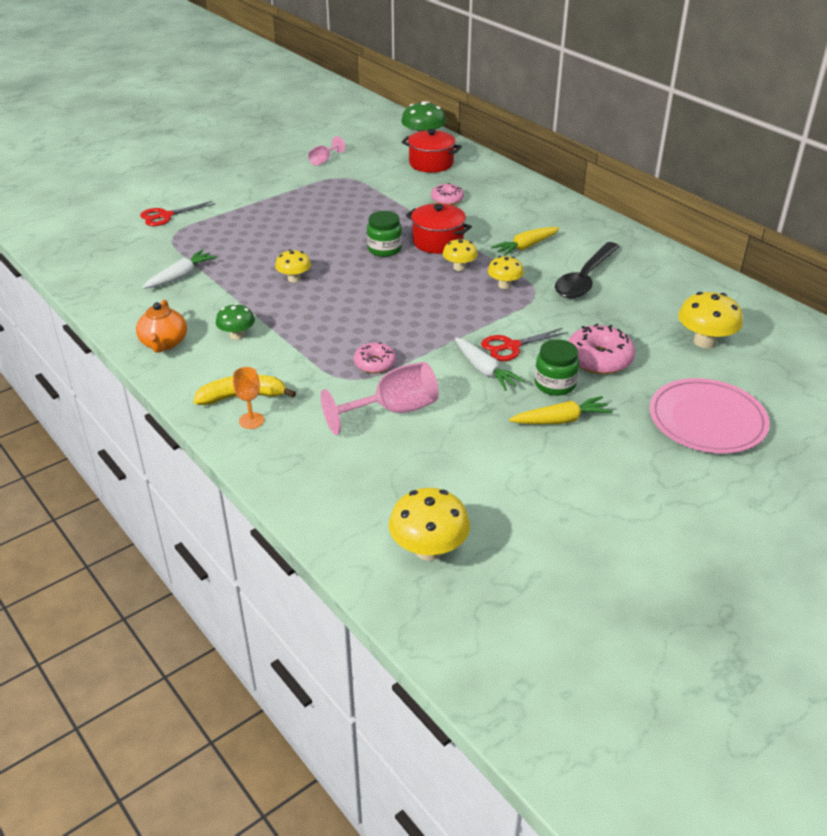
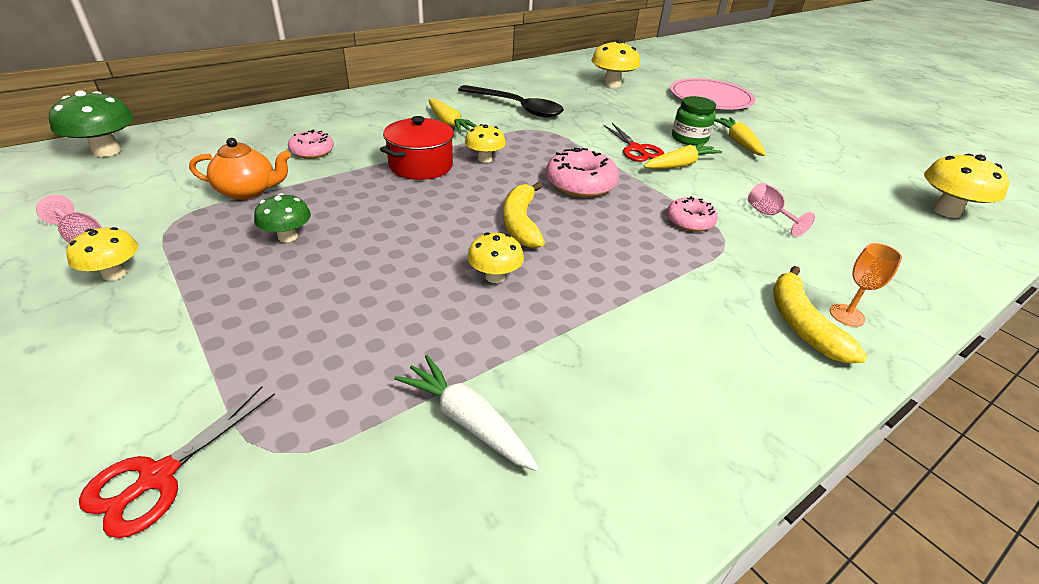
camera: 90 degrees left, 0 degrees up
orange teapot [136,300,187,353] -> orange teapot moved to [189,138,291,200]
red scissors [140,201,215,226] -> red scissors turned 60 degrees clockwise [79,386,275,538]
green mushroom [216,303,255,340] -> green mushroom moved to [254,193,311,242]
pink goblet [321,362,439,435] -> pink goblet [748,183,815,237], size x0.54
green jar [367,211,402,257] -> none
red pot [402,129,462,173] -> none
white carrot [455,338,525,391] -> yellow carrot [644,142,722,169]
yellow mushroom [488,256,524,289] -> yellow mushroom moved to [66,227,138,281]
pink donut [568,324,635,374] -> pink donut moved to [546,148,619,198]
none -> yellow banana [503,182,545,248]

